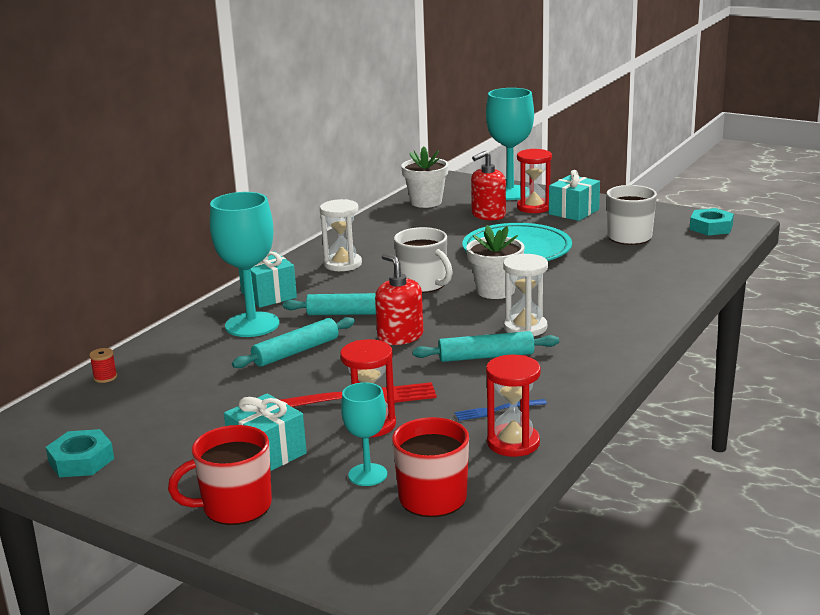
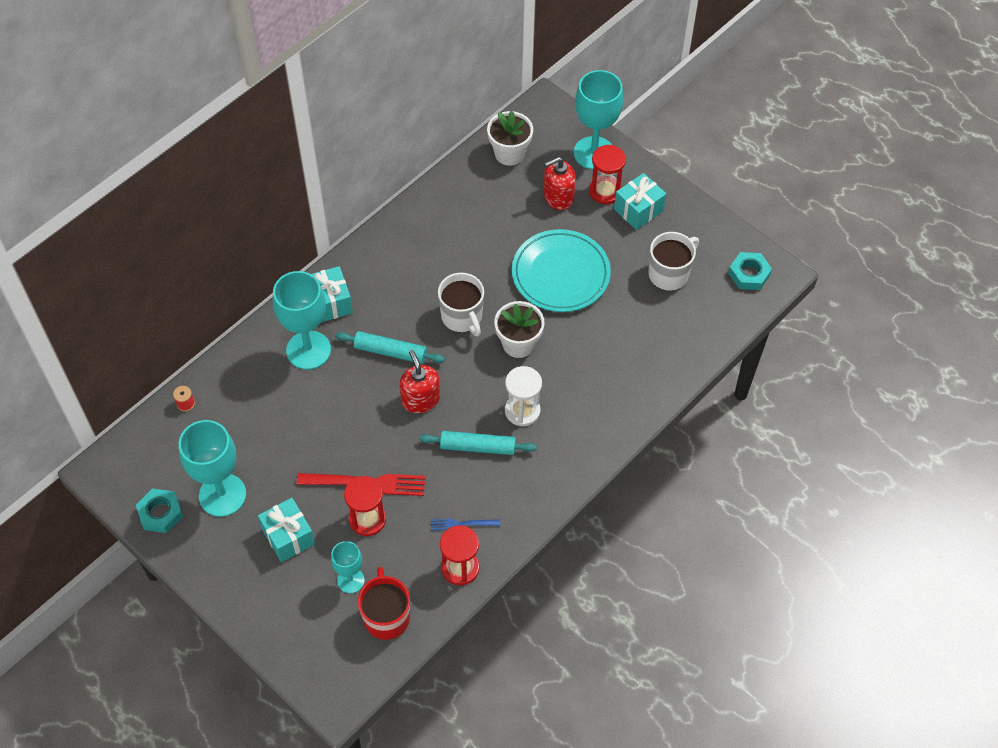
camera: 10 degrees right, 35 degrees up
red mug [168,425,272,525] -> none
turquoise rolling pin [232,317,355,368] -> none
white hourglass [320,199,362,271] -> none
none -> turquoise goblet [178,420,246,517]

